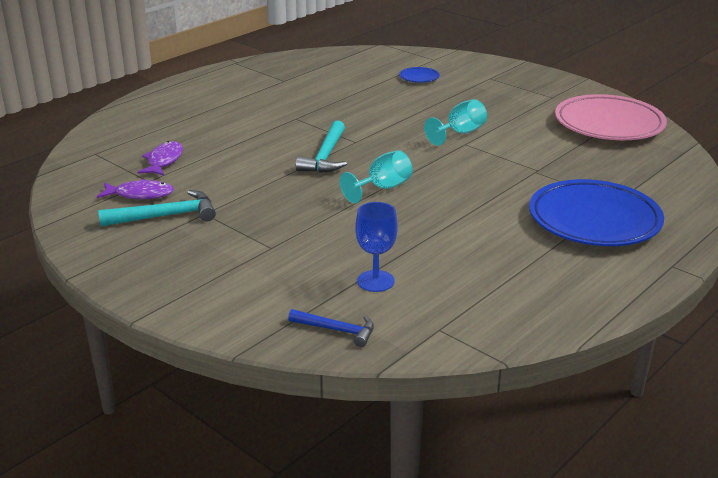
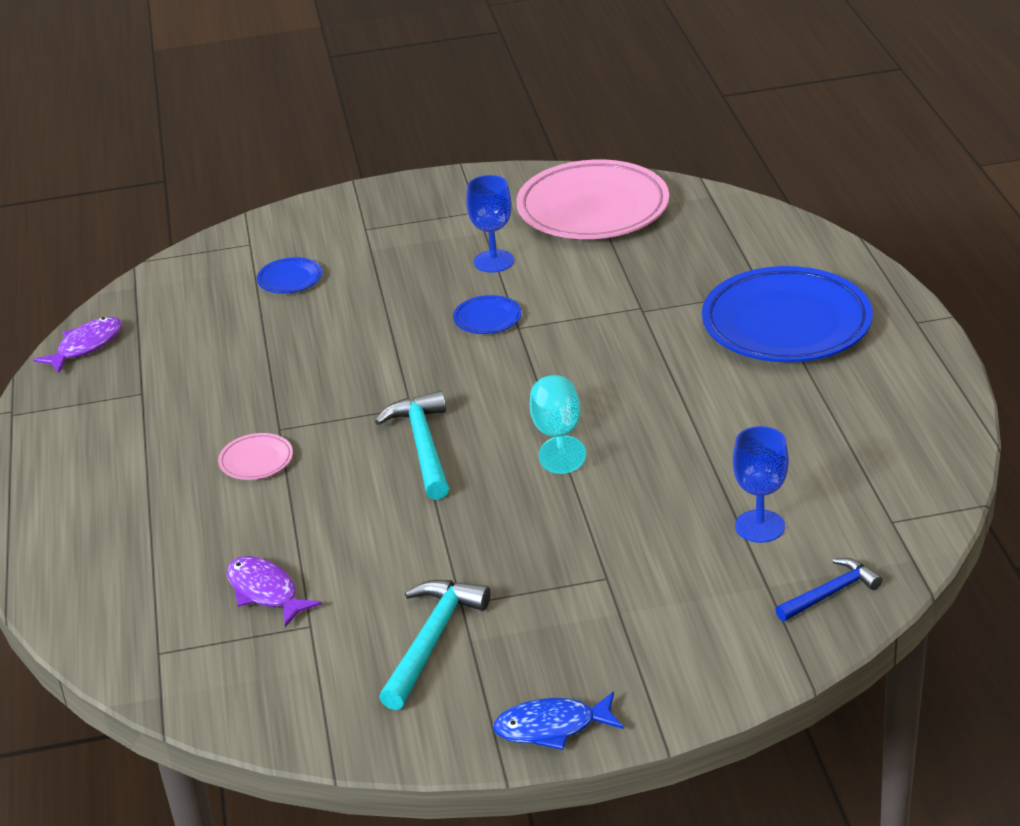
camera: 50 degrees left, 5 degrees up
purple fish [97,179,174,199] -> purple fish moved to [33,317,122,373]
turquoise hammer [296,120,347,173] -> turquoise hammer turned 150 degrees counterclockwise [375,391,449,500]
turquoise goblet [424,99,487,146] -> blue plate [453,295,521,334]
none -> pink plate [218,433,293,480]
none -> blue goblet [466,175,514,273]
none -> blue fish [493,692,624,750]

